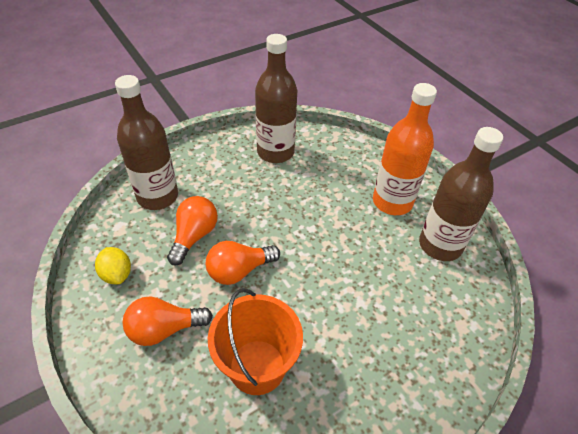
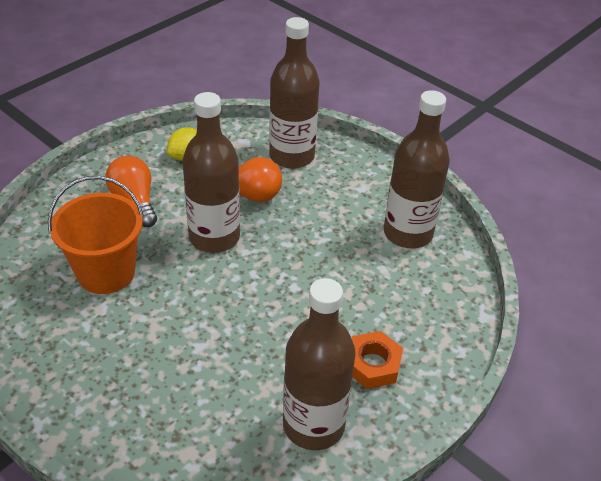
camera: 75 degrees right, 5 degrees down
orange light bulb [206,241,280,285] -> brown bottle [182,92,240,253]
orange bottle [373,83,437,215] -> orange nut [352,331,403,389]

